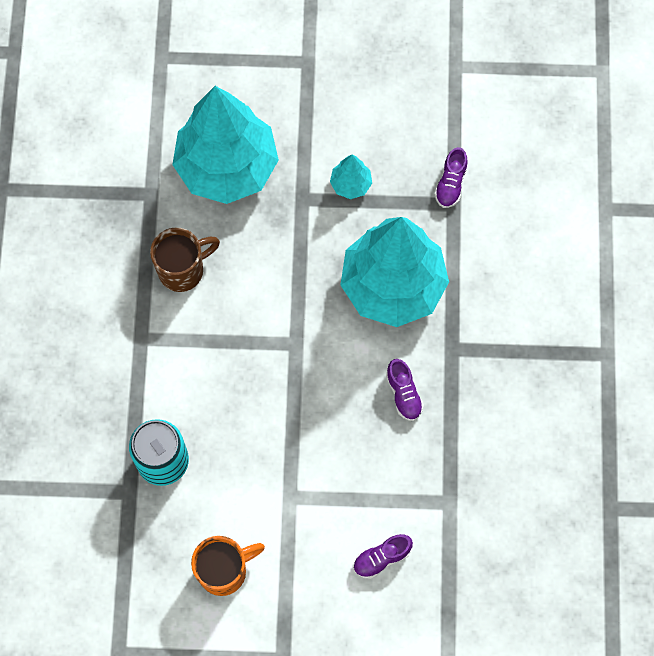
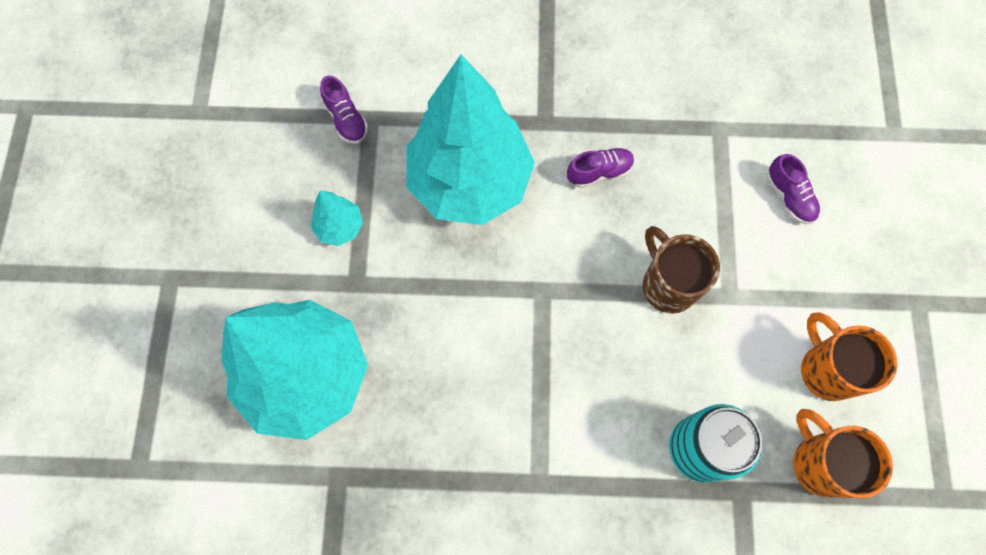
camera: 90 degrees left, 0 degrees up
brown mug [150,228,220,292] -> brown mug moved to [643,226,720,314]
purple shoe [434,147,468,208] -> purple shoe turned 45 degrees clockwise [320,75,368,144]
none -> orange mug [793,409,893,498]

